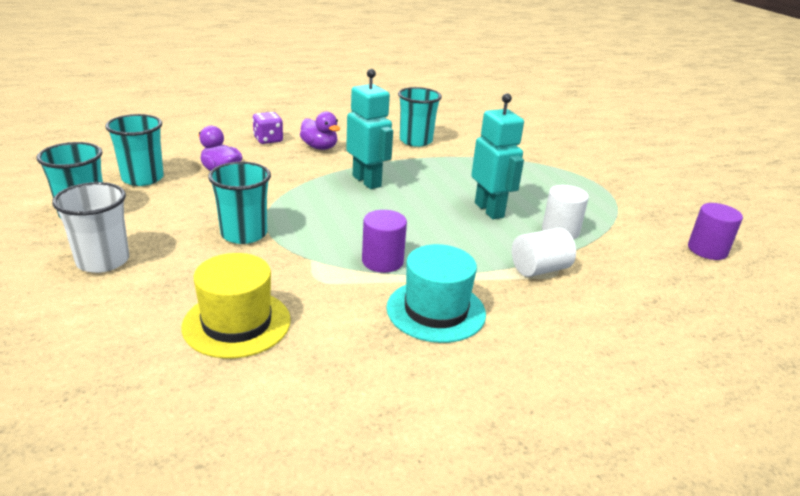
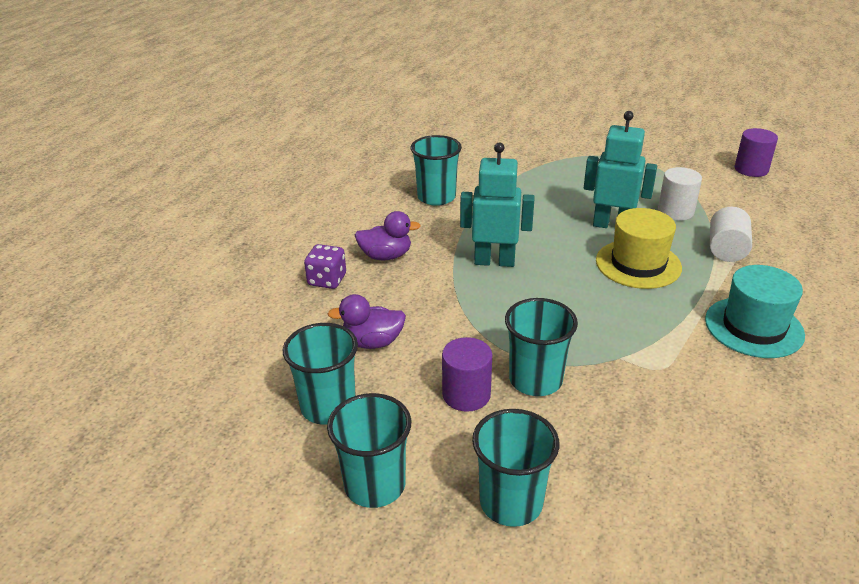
camera: 45 degrees left, 5 degrees up
white cup [52,182,129,273] -> turquoise cup [472,409,560,527]
yellow hat [182,253,291,358] -> yellow hat moved to [596,208,682,289]
purple cylinder [362,210,407,273] -> purple cylinder moved to [442,337,492,412]

